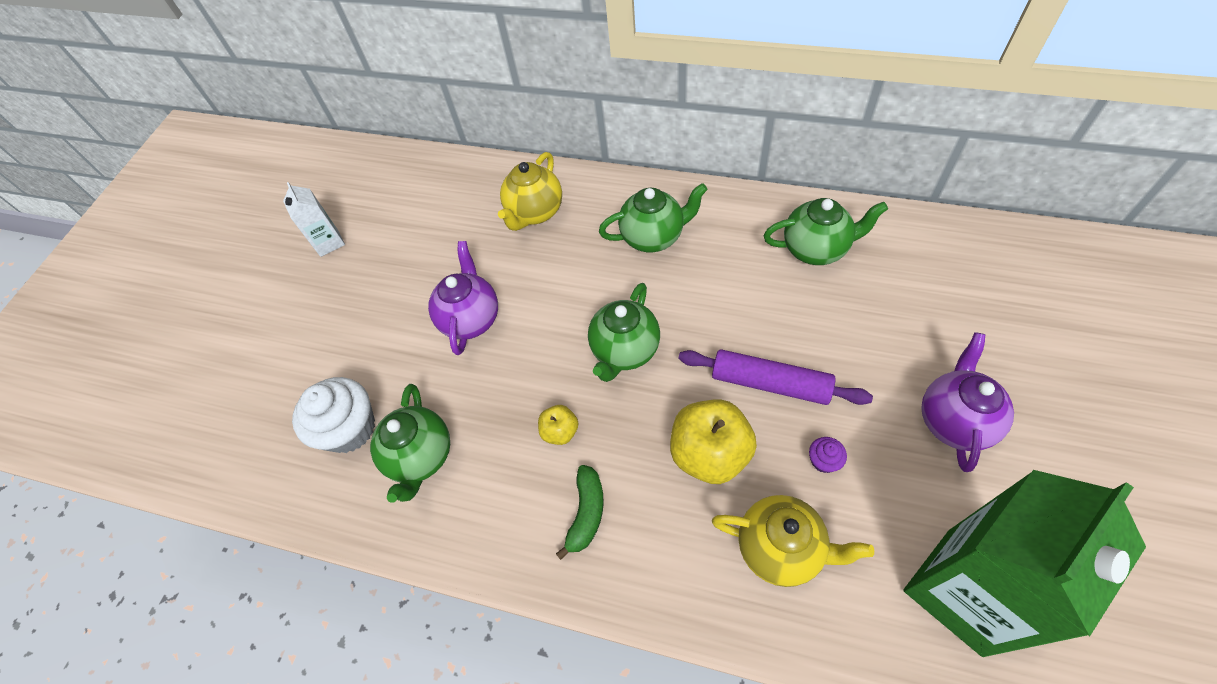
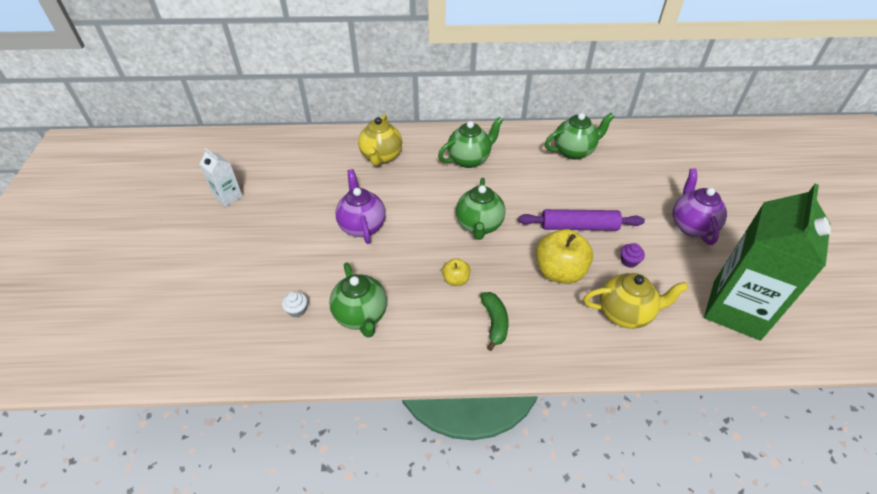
camera: 25 degrees left, 10 degrees down
white cupcake [292,377,375,453] -> white cupcake [282,292,308,317], size x0.44

